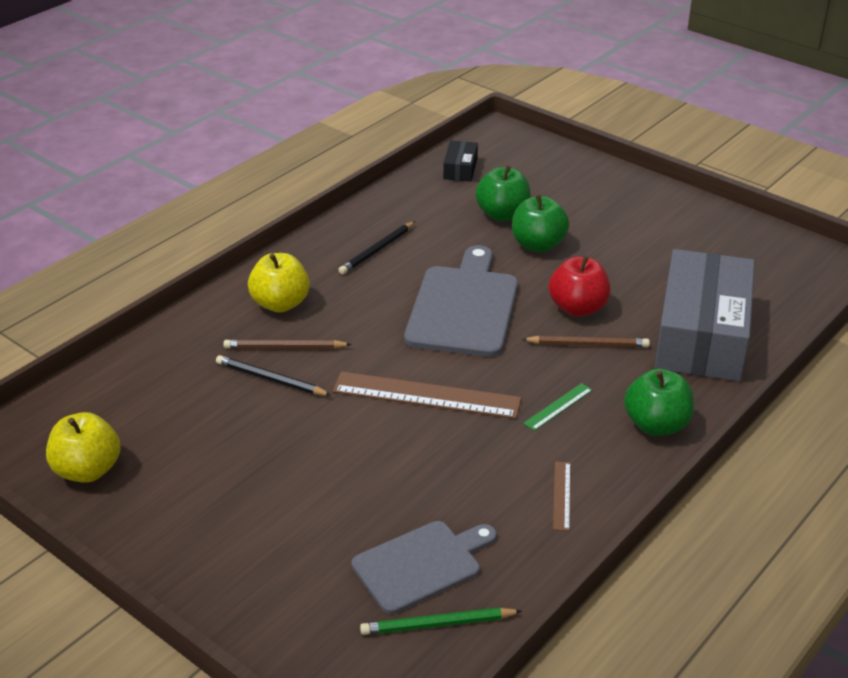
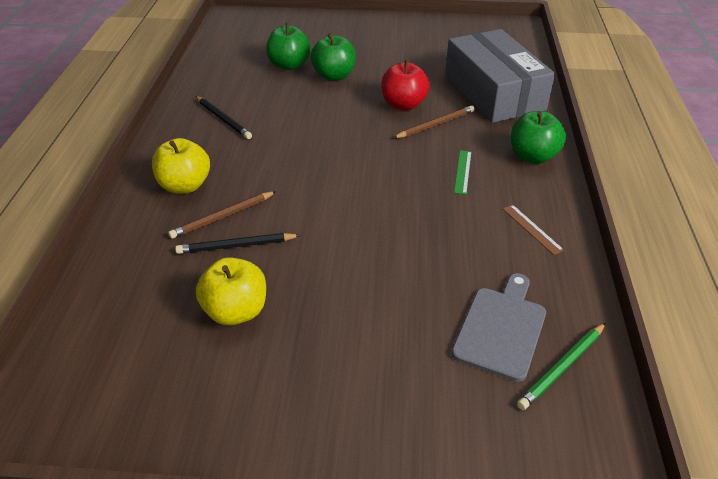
camera: 35 degrees left, 5 degrees up
yellow apple [46,412,121,483] -> yellow apple moved to [196,257,266,325]
brown ruler [332,371,522,419] -> none
black pencil [338,221,415,274] -> black pencil turned 45 degrees counterclockwise [196,96,252,139]
grey cutting board [404,245,518,357] -> none
black box [443,141,478,182] -> none

